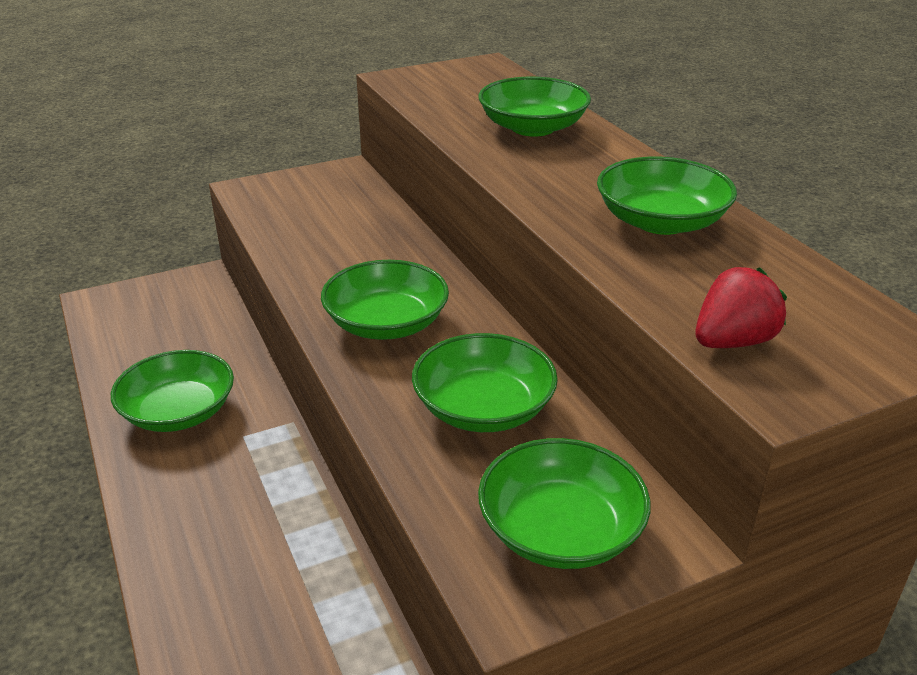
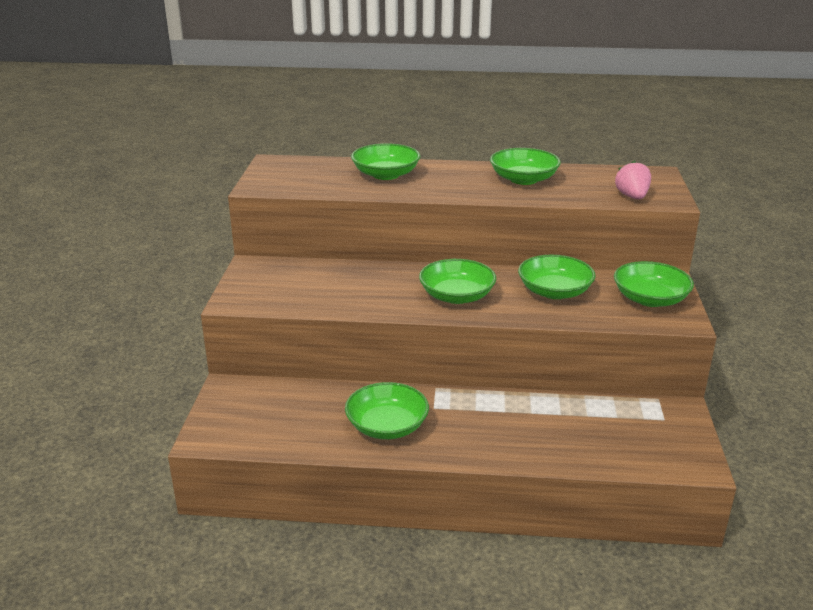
camera: 60 degrees left, 5 degrees down
red strawberry [695,267,787,348] -> pink strawberry [615,161,651,199]

